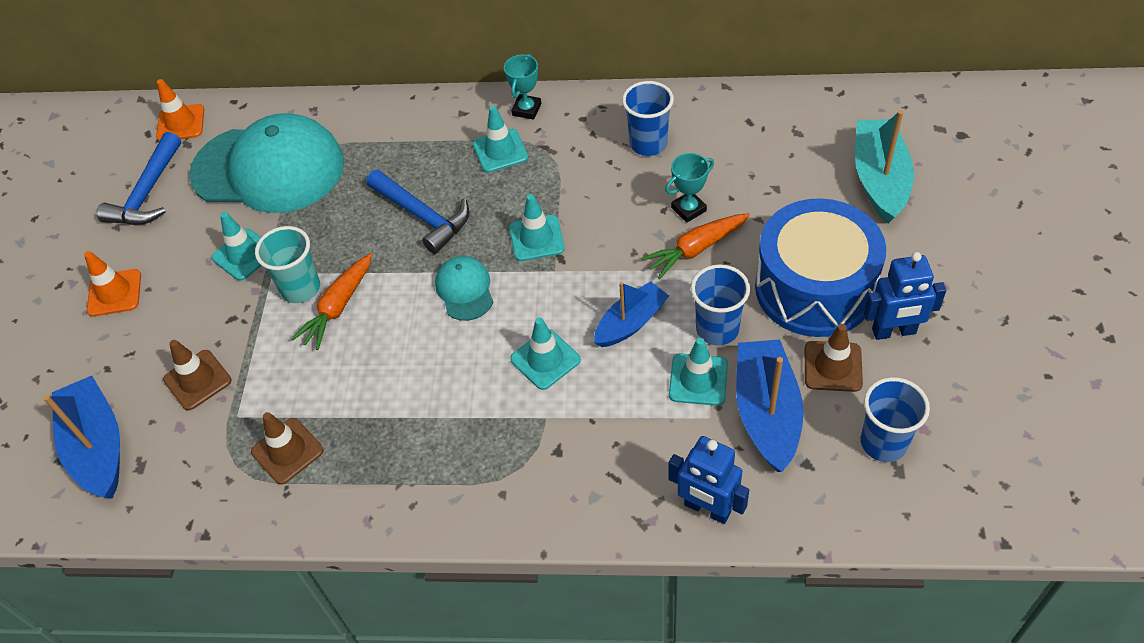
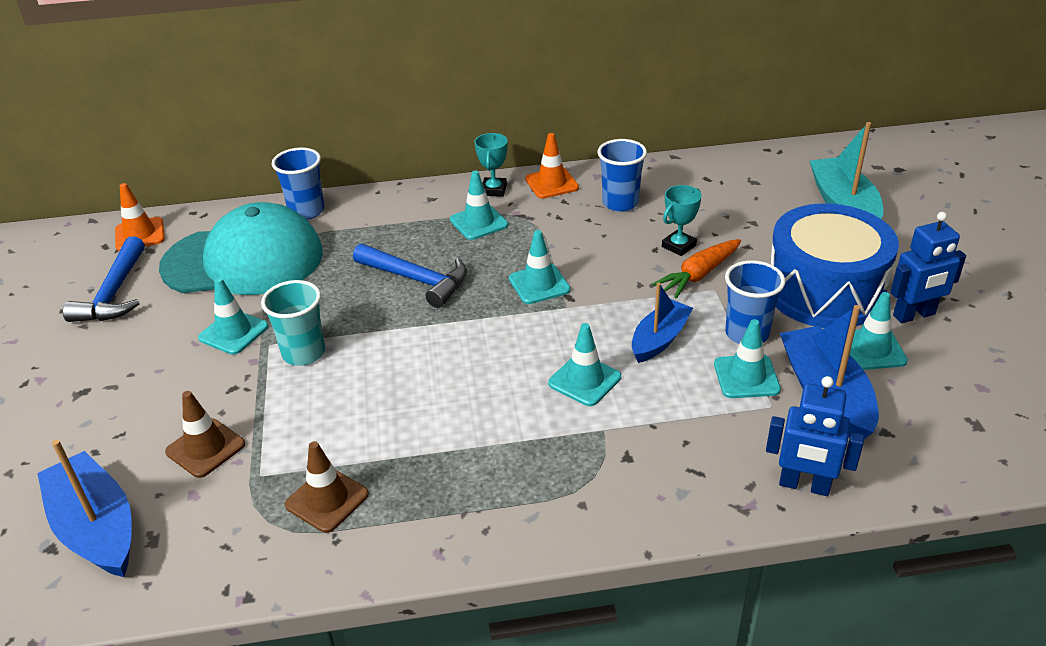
camera: 15 degrees left, 15 degrees down
orange traffic cone [84,251,141,317] -> orange traffic cone moved to [525,133,579,199]
orange carrot [291,253,372,350] -> none
turquoise cap [435,256,493,321] -> none
brown traffic cone [805,324,863,392] -> turquoise traffic cone [849,292,908,370]
blue cup [861,377,930,462] -> blue cup moved to [272,147,324,220]

